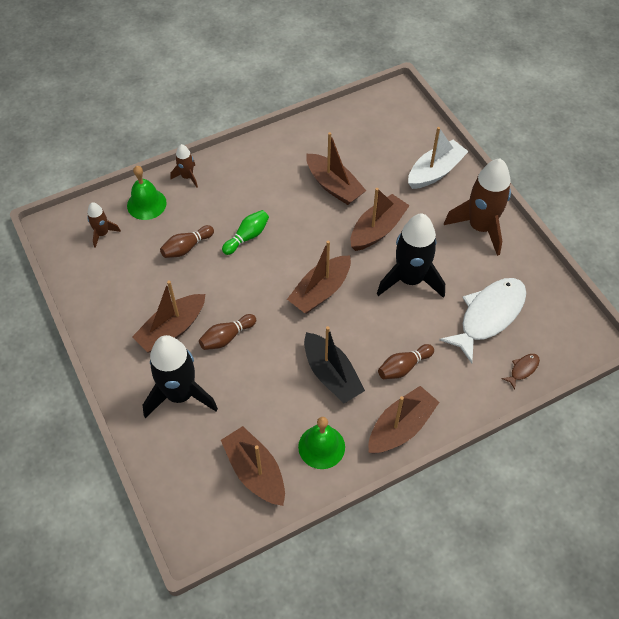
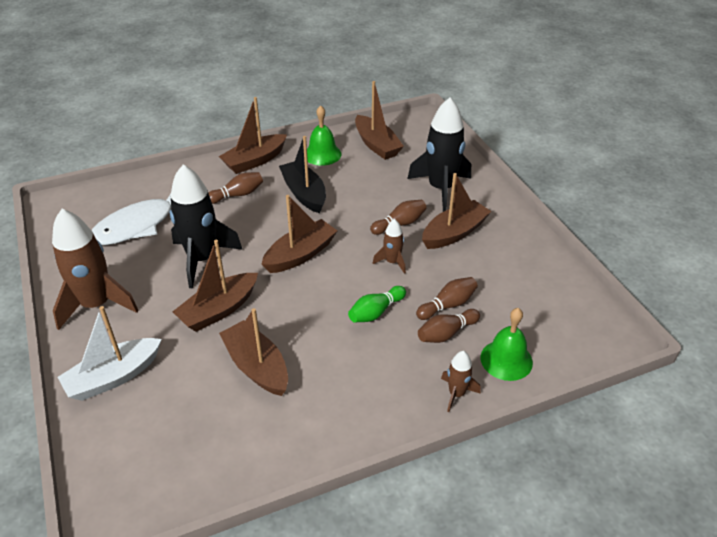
camera: 175 degrees left, 15 degrees down
brown rocket [87,202,121,248] -> brown rocket moved to [373,219,406,274]
brown fish [502,354,540,389] -> none
none -> brown bowling pin [418,309,480,343]

